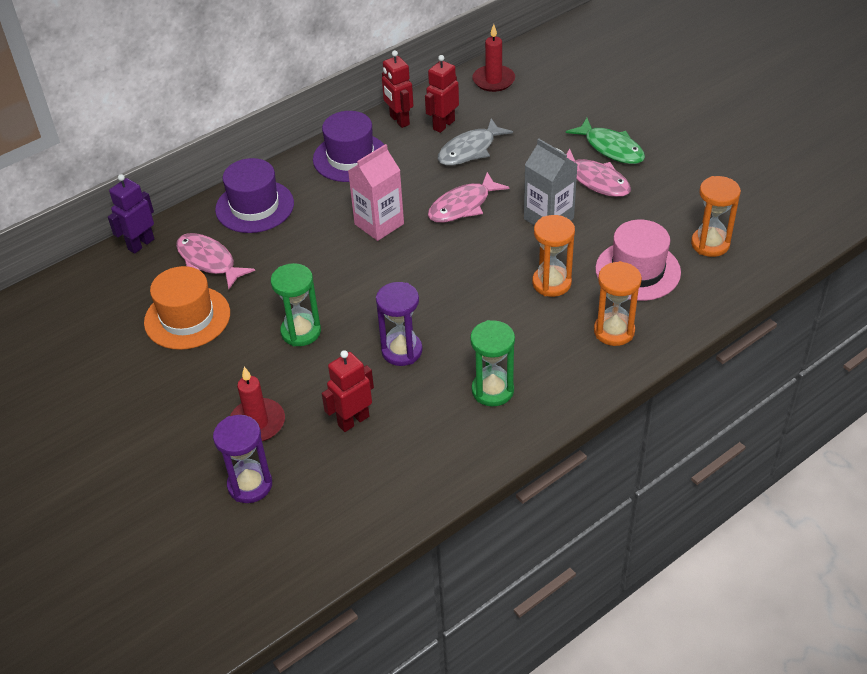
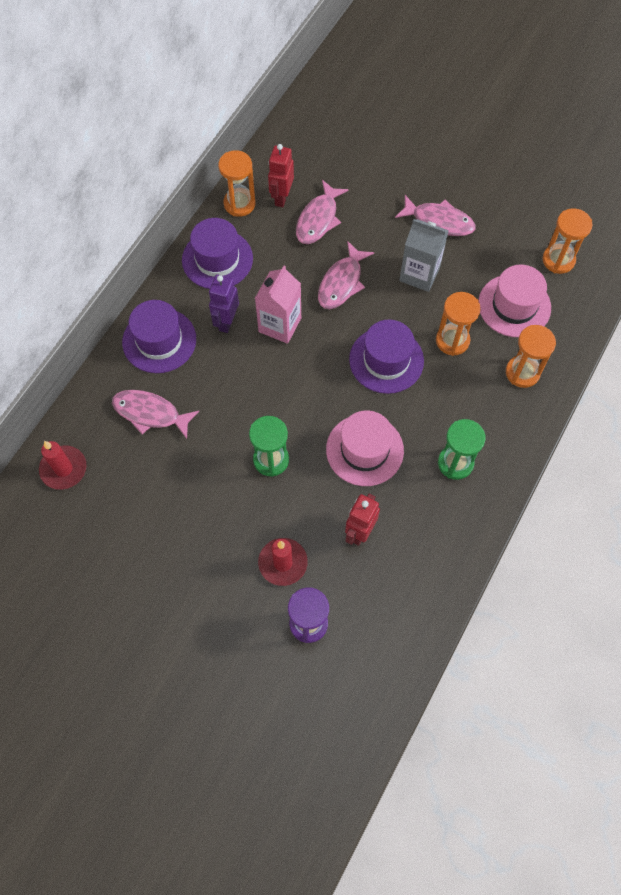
camera: 25 degrees left, 20 degrees up
purple robot [108,174,154,254] -> purple robot moved to [209,274,239,333]
orange hat [144,266,230,350] -> none
purple hourglass [376,282,422,366] -> pink hat [326,410,404,486]
red robot [382,50,413,128] -> orange hourglass [218,150,256,217]
grey fish [438,118,513,166] -> pink fish [296,180,349,244]
red candle [473,24,515,92] -> red candle moved to [39,441,86,490]
green fish [566,118,645,164] -> none
none -> purple hat [349,320,424,394]

